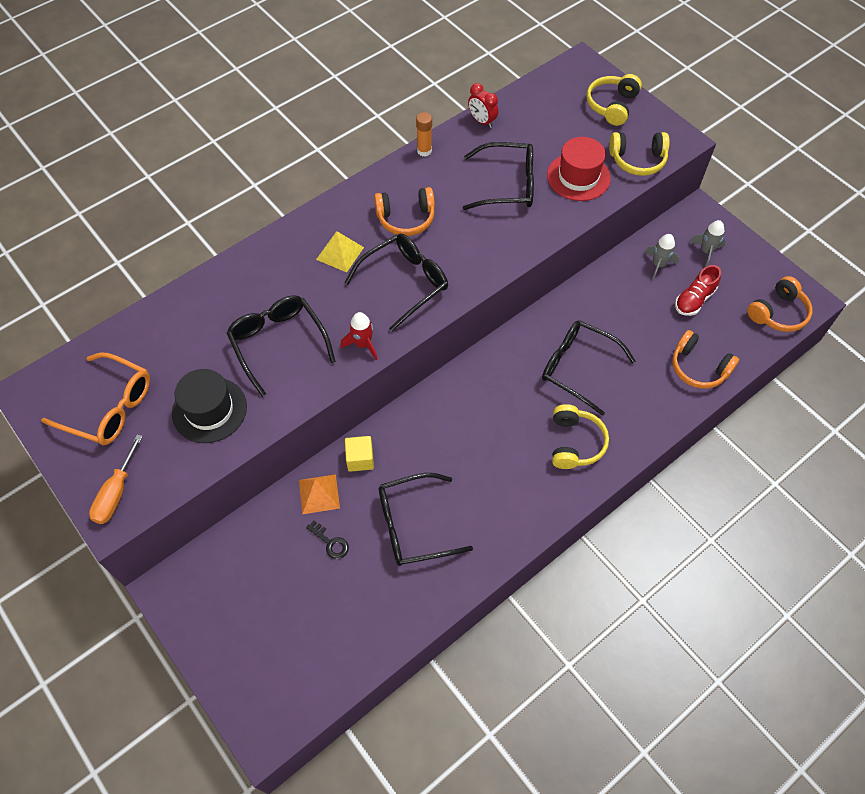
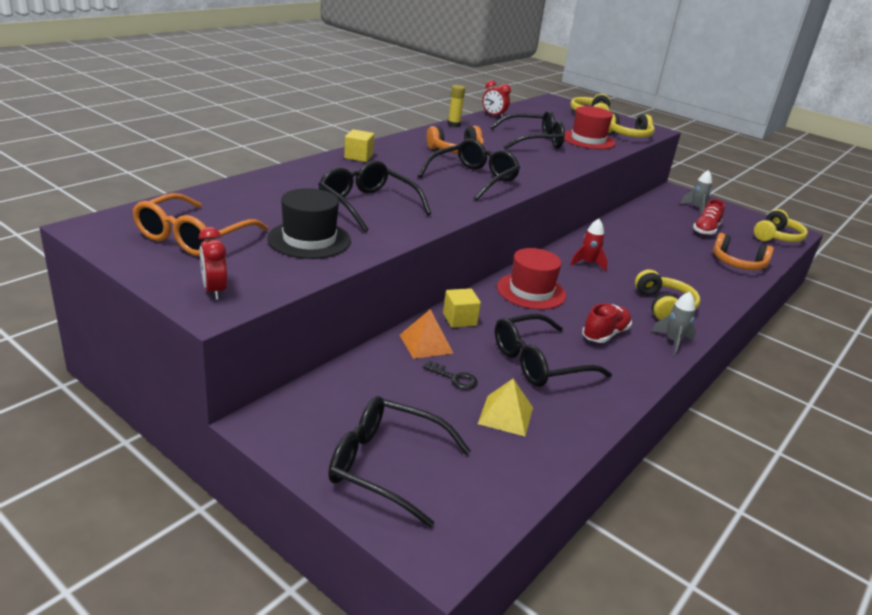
camera: 15 degrees left, 30 degrees down
orange glasses [41,352,150,445] -> orange glasses turned 105 degrees clockwise [133,193,268,256]
orange screwdriver [89,435,143,524] -> red clock [199,227,227,300]
yellow pyramid [316,231,364,272] -> yellow pyramid moved to [478,379,533,436]
red rocket [341,312,377,360] -> red rocket moved to [570,219,608,272]
orange glue stick [416,112,432,157] -> yellow glue stick [448,85,465,127]
black glasses [542,321,636,416] -> black glasses moved to [328,396,471,528]
grey rocket [645,234,679,280] -> grey rocket moved to [652,292,696,355]
orange headphones [747,276,813,332] -> yellow headphones [754,209,808,242]
none -> yellow cube [344,129,374,162]
none -> red hat [497,248,566,310]
none -> red shoe [582,303,632,343]

